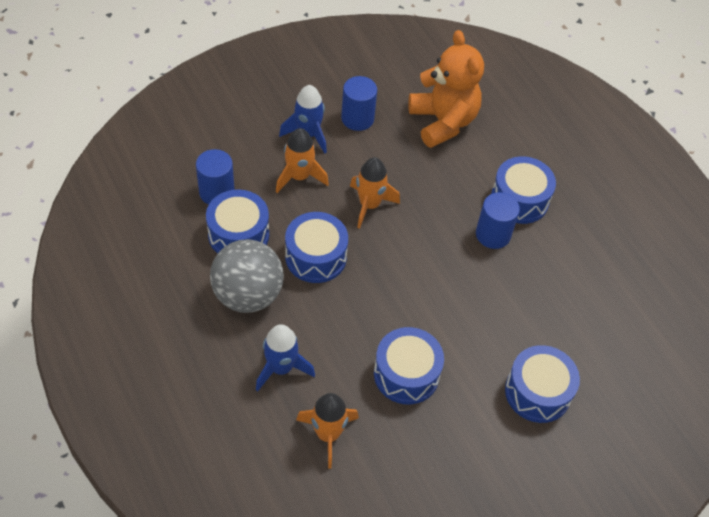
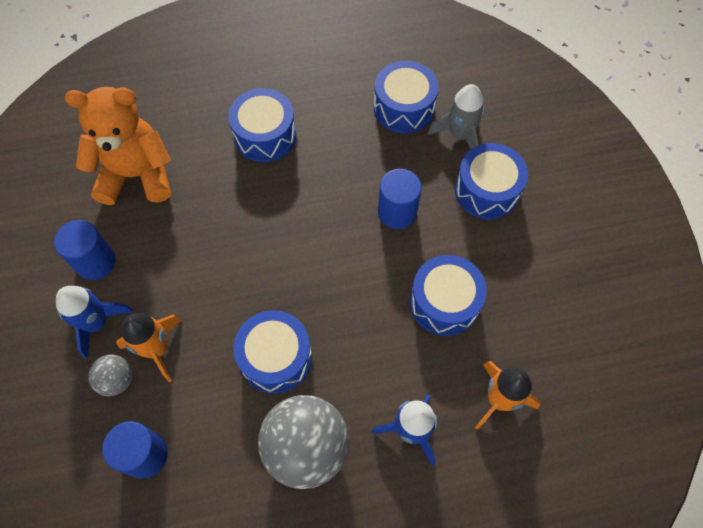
camera: 70 degrees left, 10 degrees up
blue drum [206,189,269,253] -> blue drum moved to [374,61,439,133]
orange rocket [350,157,400,229] -> none
blue cylinder [476,192,520,249] -> blue cylinder moved to [378,169,422,229]
none -> grey ball [88,354,132,396]
none -> grey rocket [428,84,484,150]

